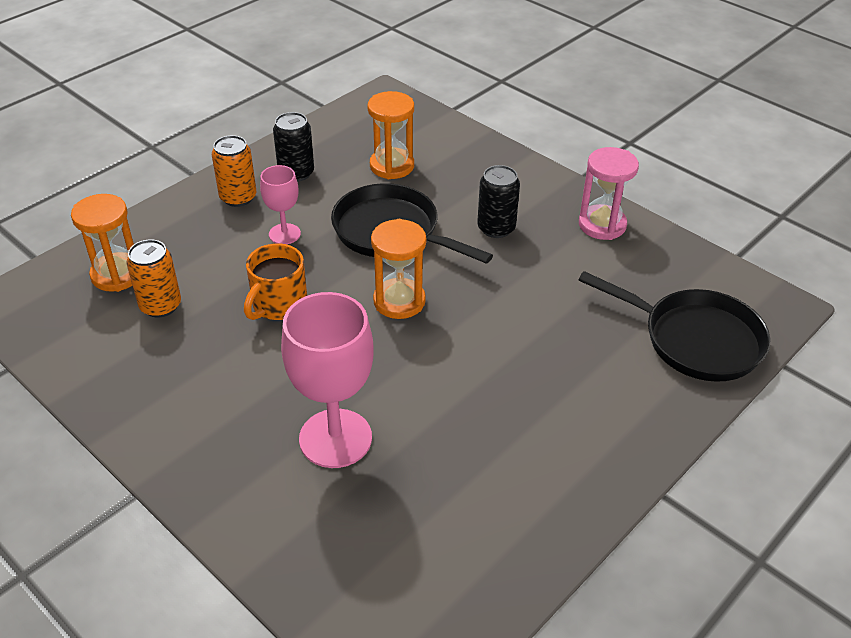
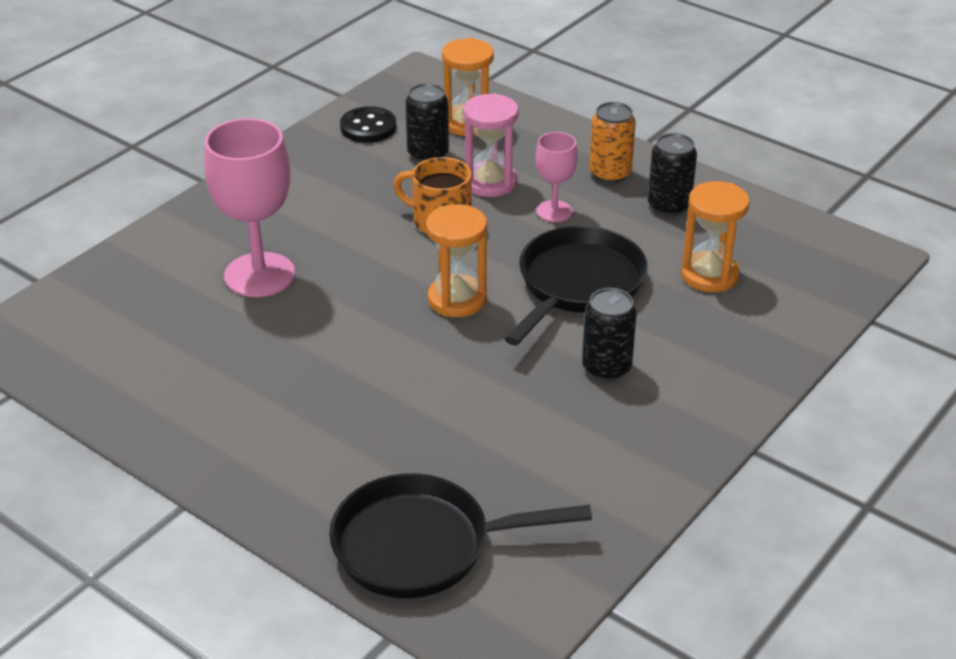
camera: 85 degrees right, 5 degrees down
orange can [127,239,181,318] -> black can [405,83,449,162]
black pan [578,271,770,382] -> black pan turned 60 degrees clockwise [329,473,592,598]
pink hourglass [579,147,639,240] -> pink hourglass moved to [463,93,519,197]
none -> black button [340,106,396,143]

